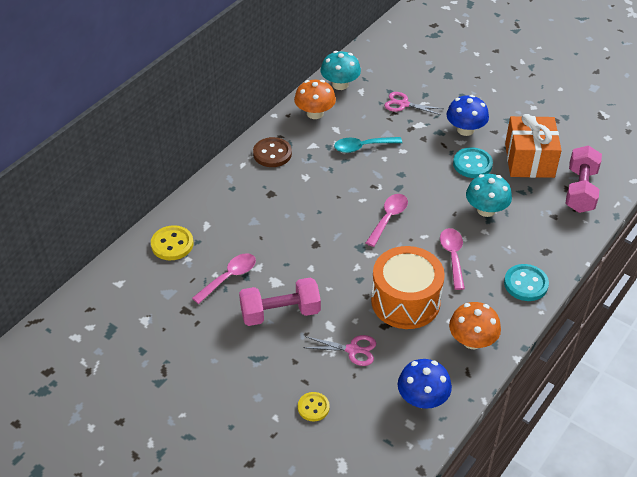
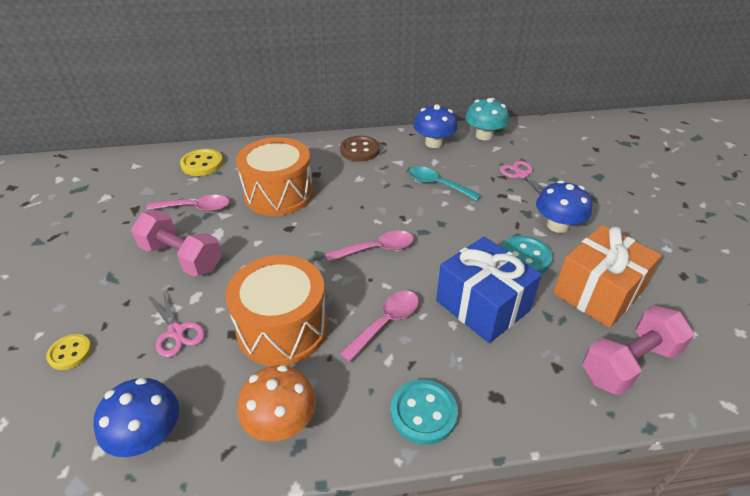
camera: 45 degrees right, 5 degrees down
orange mushroom [294,80,336,119] -> blue mushroom [414,104,458,148]
turquoise mushroom [466,174,512,217] -> blue gift [436,236,542,343]
none -> orange drum [236,137,313,216]

